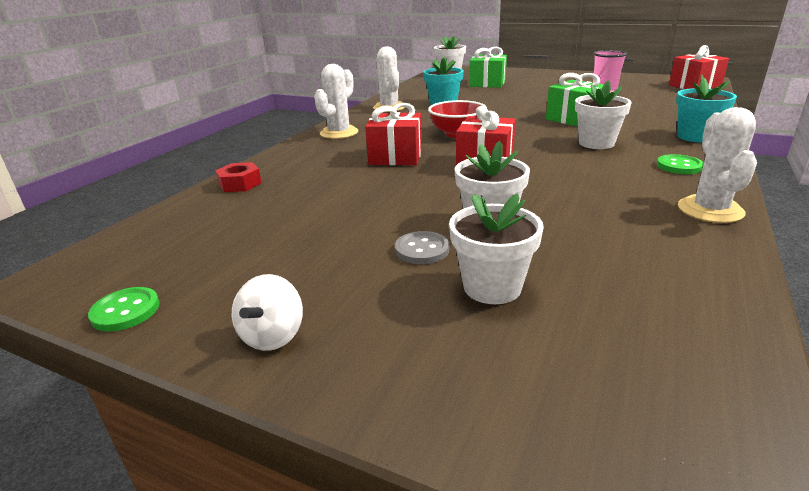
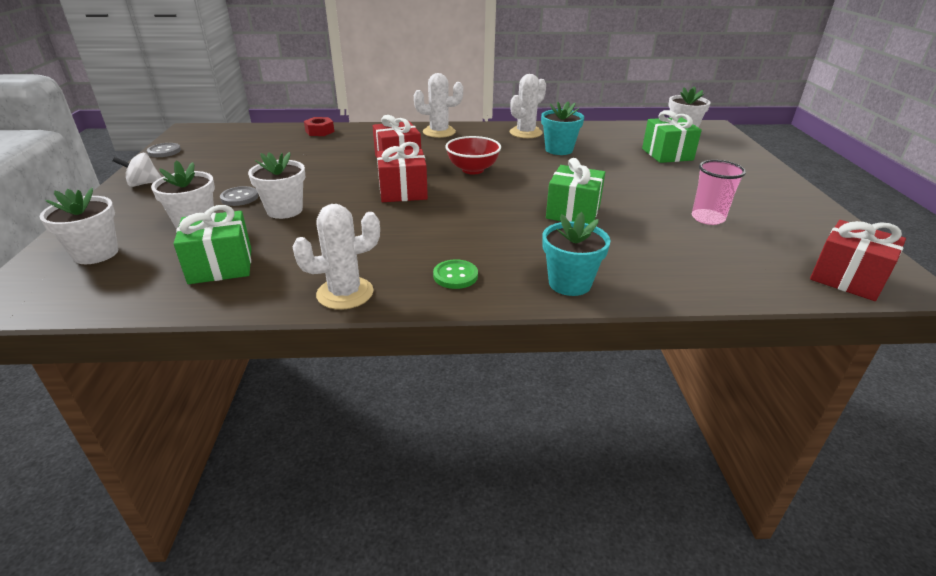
camera: 60 degrees right, 5 degrees up
green button [88,287,160,332] -> grey button [147,143,181,157]
white flower pot [575,80,632,149] -> white flower pot moved to [39,188,118,264]
none -> green gift [174,205,251,284]

